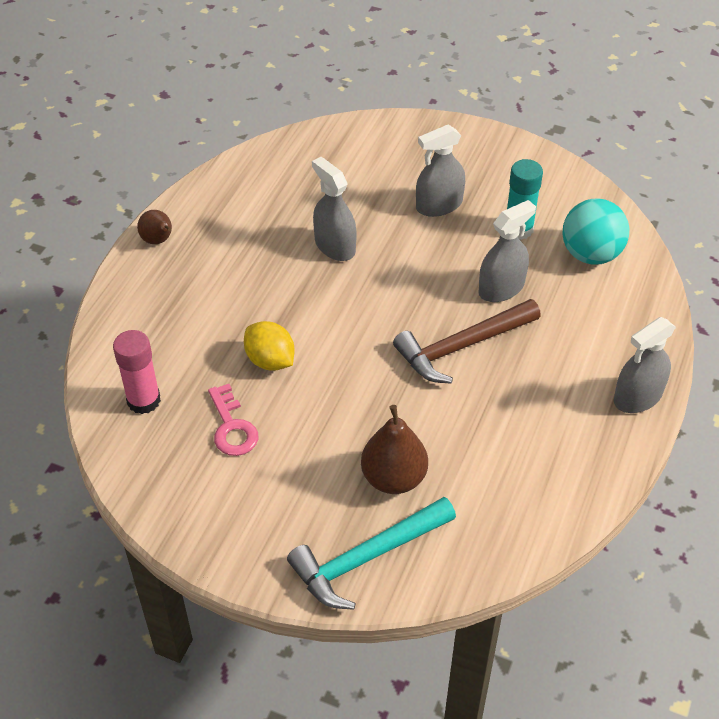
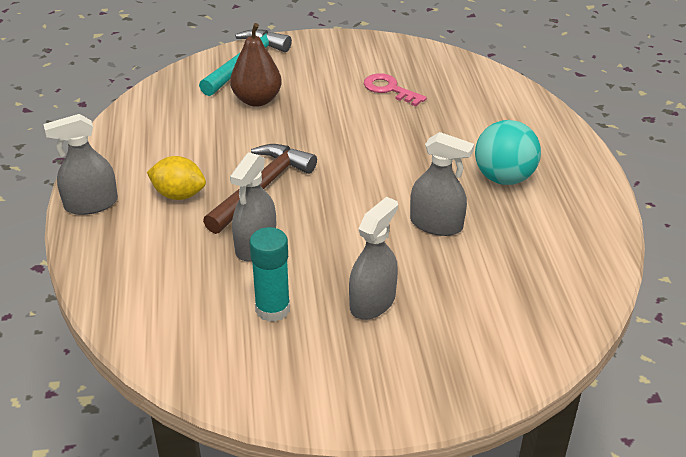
camera: 150 degrees right, 10 degrees down
pink glue stick [113,330,161,414] -> none
brown pear [137,210,172,244] -> none
yellow lemon [244,321,294,371] -> yellow lemon moved to [147,156,206,200]
turquoise ball [563,198,629,265] -> turquoise ball moved to [475,120,541,185]
grey spray bottle [614,317,676,413] -> grey spray bottle turned 135 degrees counterclockwise [44,114,118,215]

